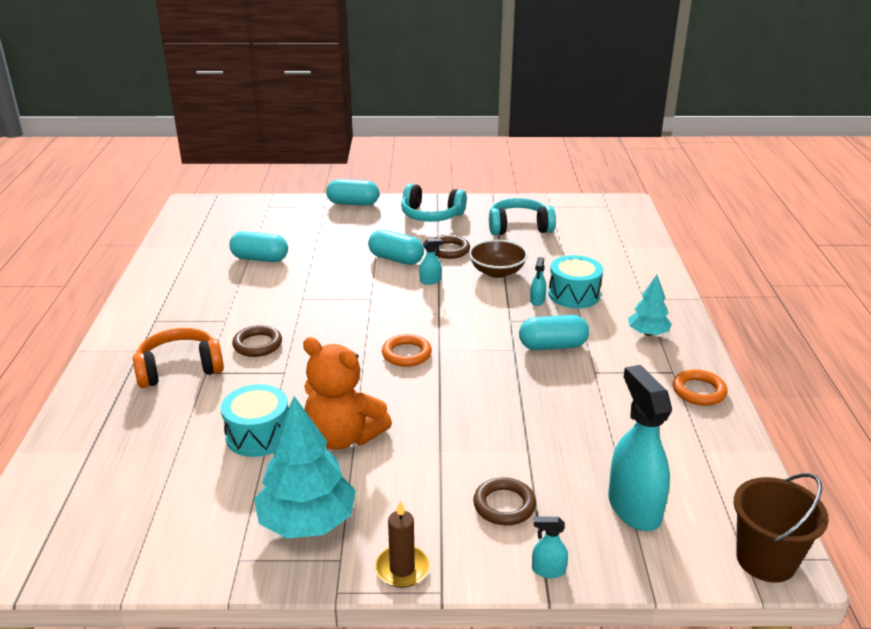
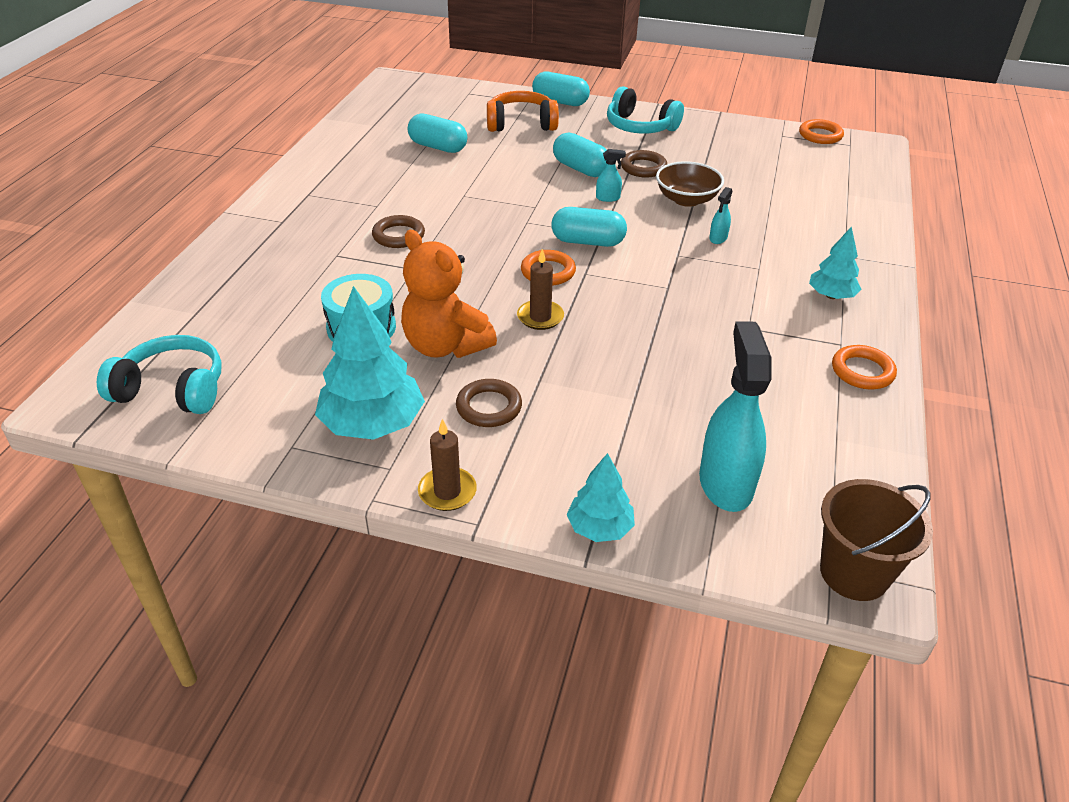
camera: 15 degrees right, 10 degrees up
orange headphones [133,328,224,388] -> orange headphones moved to [487,91,559,132]
brown ring [473,477,536,525] -> brown ring moved to [456,379,522,427]
turquoise headphones [489,198,556,235] -> turquoise headphones moved to [97,335,222,414]
turquoise capsule [519,315,589,350] -> turquoise capsule moved to [552,207,627,247]
turquoise spray bottle [532,517,568,578] -> turquoise tree [566,453,635,542]
turquoise drum [549,255,603,308] -> none
none -> brown candle [517,249,564,330]
none -> orange ring [799,119,844,144]

